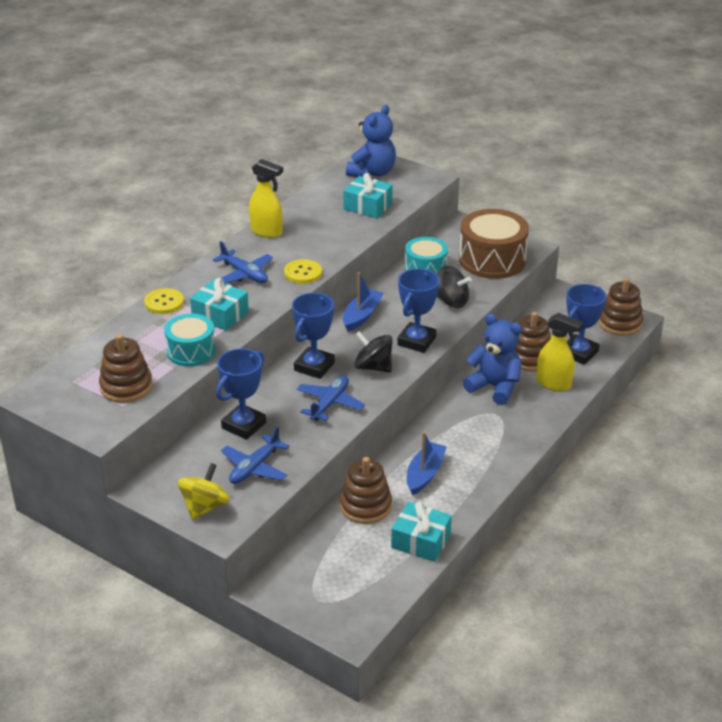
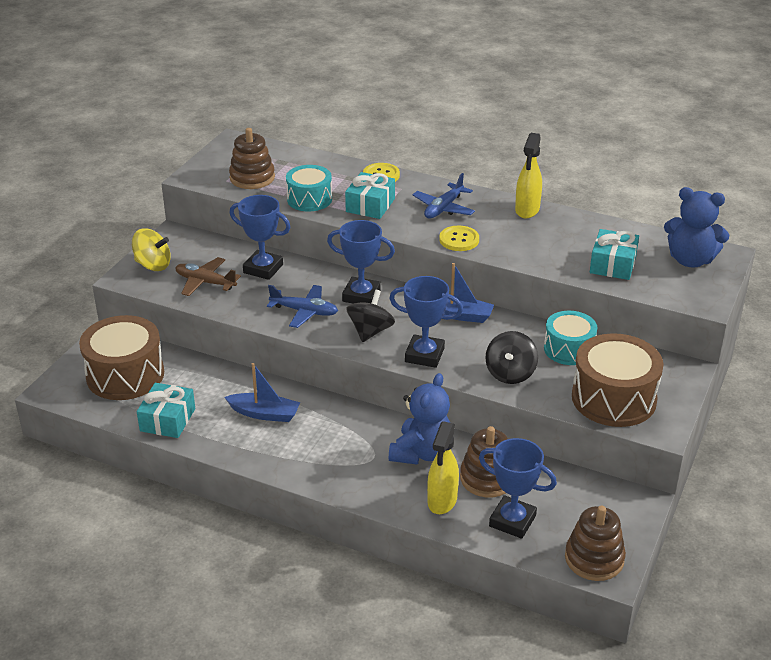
camera: 80 degrees right, 0 degrees up
blue plane [221,426,289,484] -> brown plane [175,257,241,296]
brown stacking toy [340,457,392,524] -> none
none -> brown drum [79,315,164,400]

